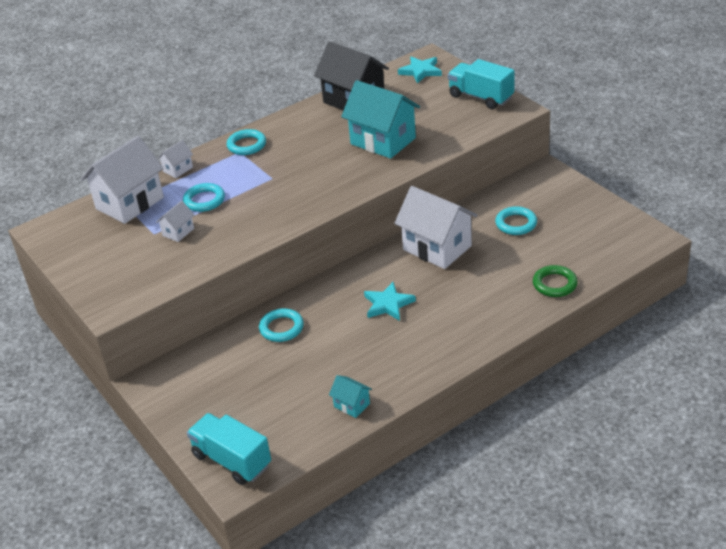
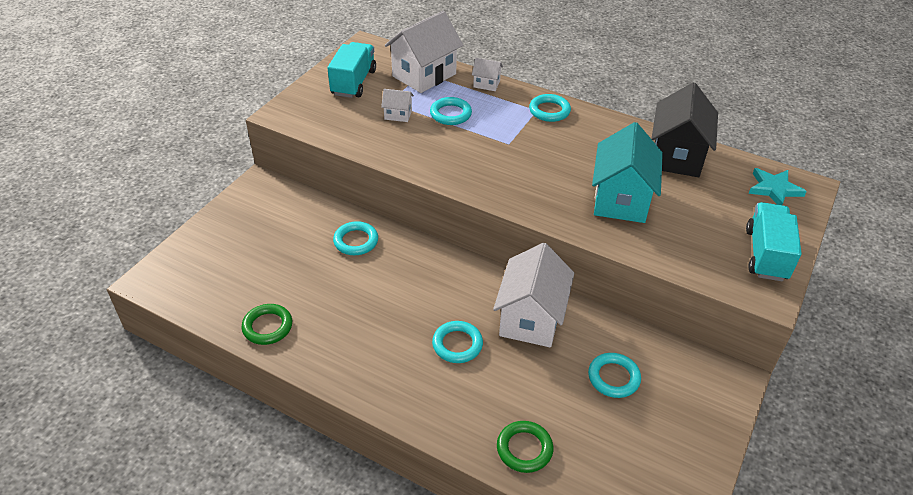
camera: 60 degrees right, 5 degrees up
white house [81,136,164,224] -> white house turned 60 degrees counterclockwise [385,11,463,93]
turquoise truck [187,413,271,485] -> turquoise truck moved to [327,42,376,98]
turquoise house [329,375,372,418] -> green ring [241,304,292,345]
turquoise star [364,282,416,321] -> none
none -> turquoise ring [432,321,483,363]

